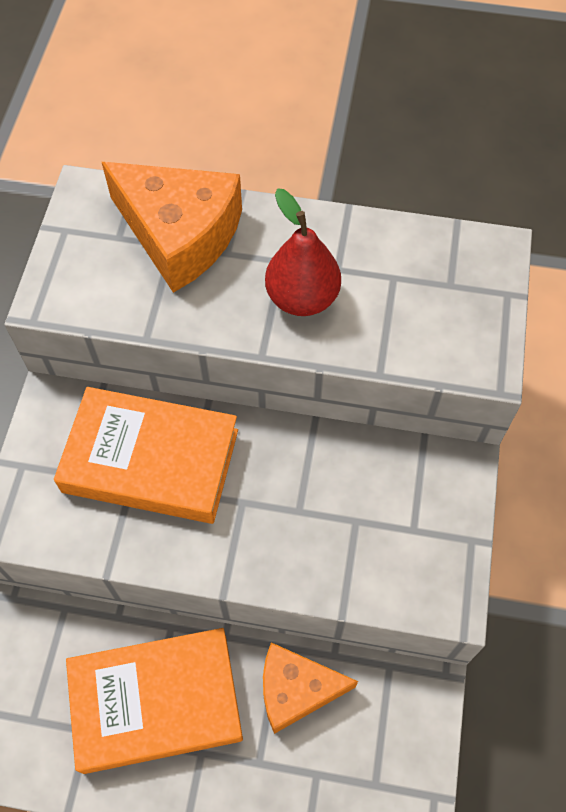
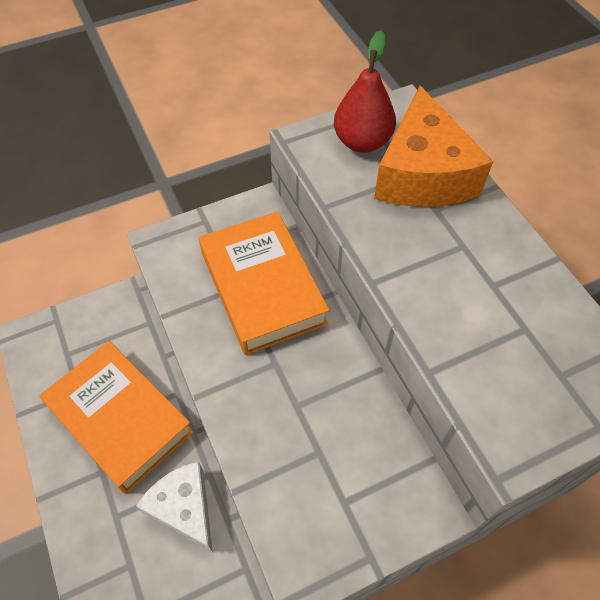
camera: 55 degrees right, 5 degrees down
orange cheese [263,642,358,734] -> white cheese [136,462,213,552]
red pear [265,188,341,316] -> red pear moved to [334,30,396,153]

